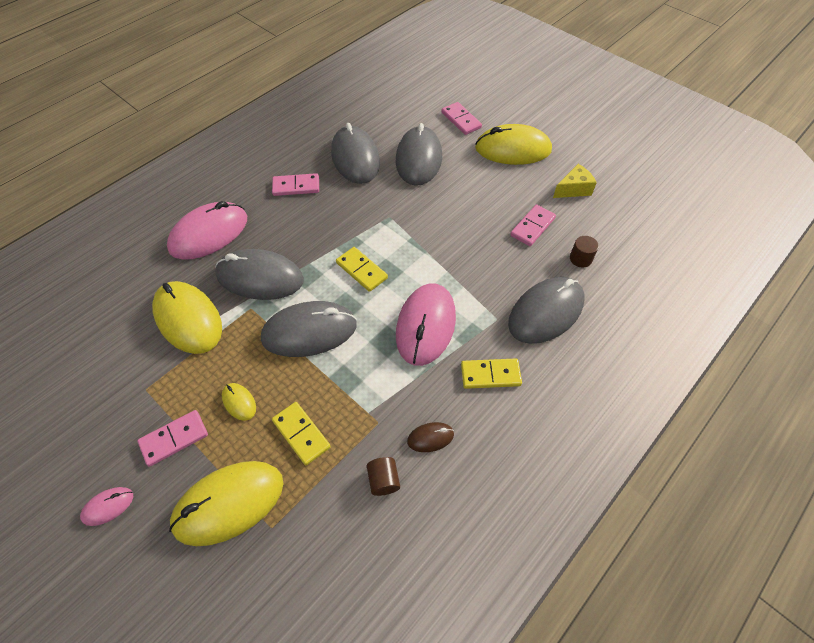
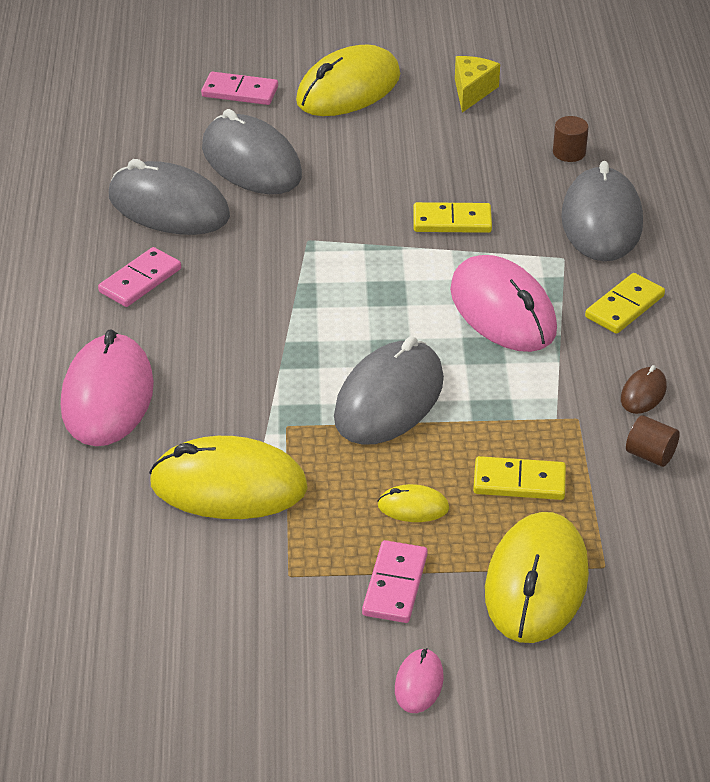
camera: 45 degrees left, 15 degrees down
grey mouse [215,249,304,300] -> none
yellow domino [336,247,388,292] -> yellow domino moved to [413,202,492,233]
pink domino [510,204,556,246] -> none

